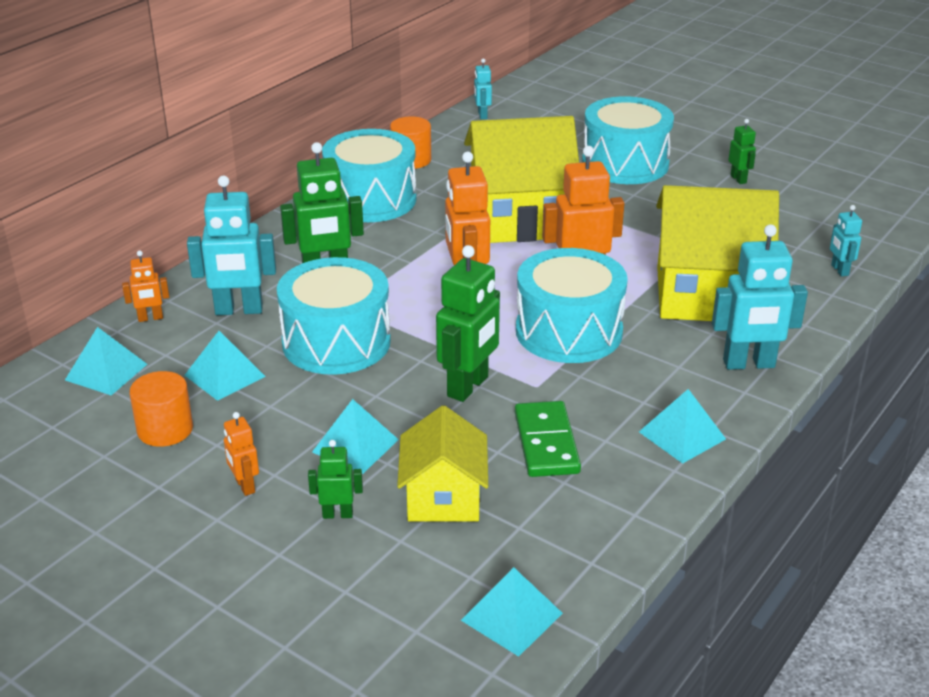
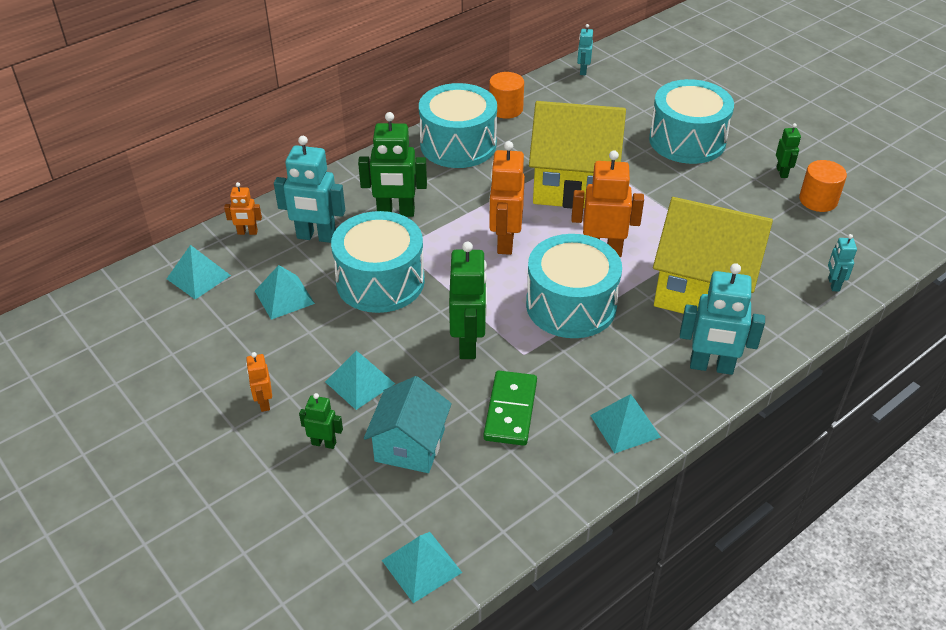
camera: 15 degrees right, 10 degrees up
orange cylinder [129,371,193,447] -> orange cylinder moved to [799,160,847,212]
yellow house [397,405,488,522] -> turquoise house [364,376,452,473]
green robot [436,245,500,402] -> green robot turned 45 degrees counterclockwise [449,242,487,359]

